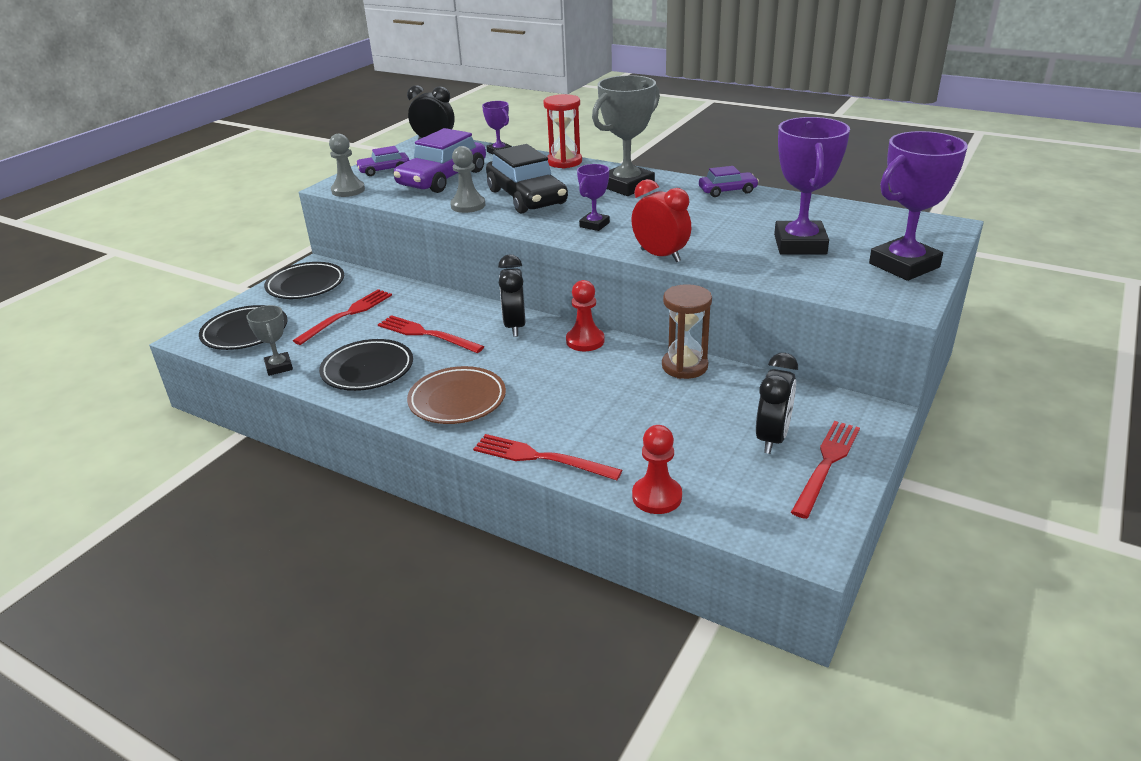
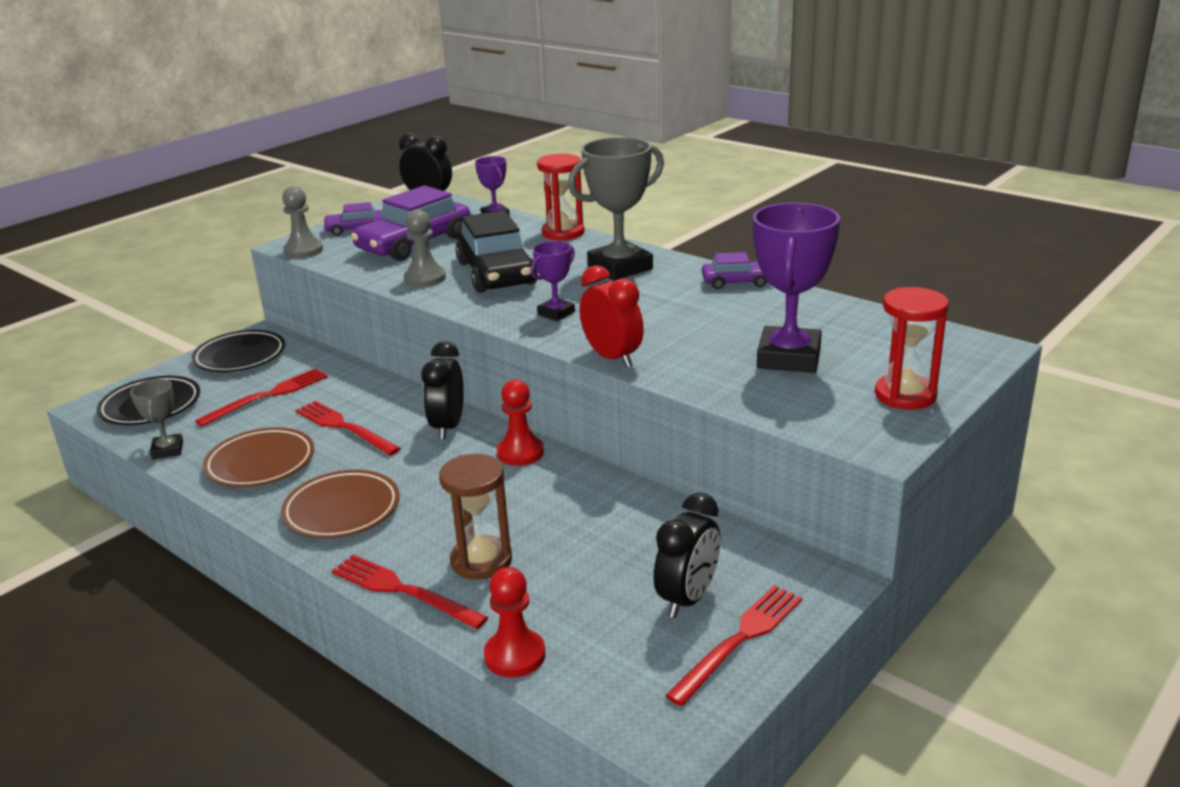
camera: 10 degrees right, 5 degrees down
black plate [319,339,413,391] -> brown plate [203,427,314,487]
brown hourglass [662,284,712,379] -> brown hourglass moved to [439,454,512,580]
purple trophy [869,131,968,281] -> red hourglass [875,287,949,410]

